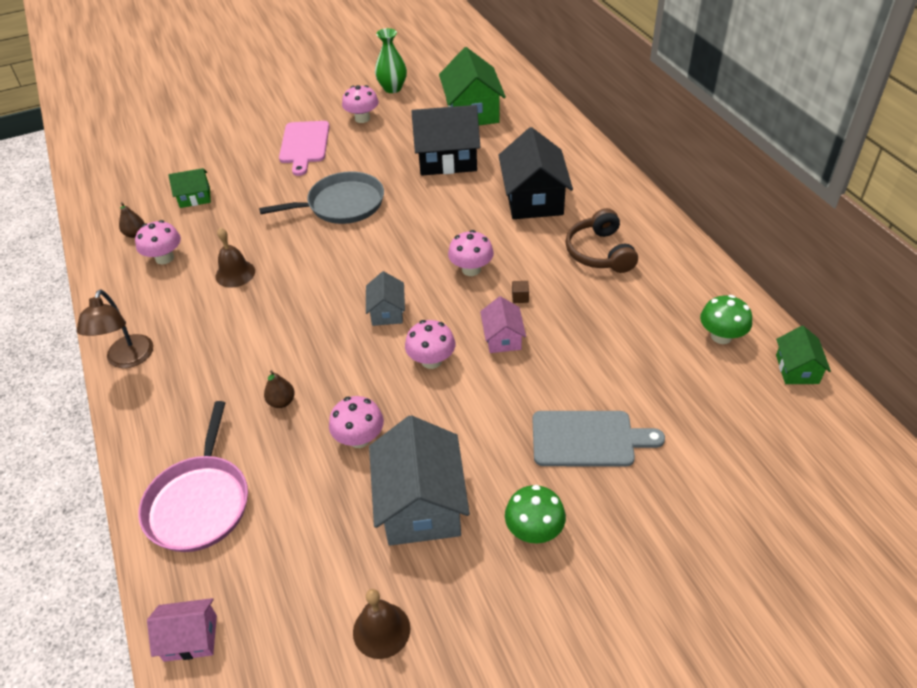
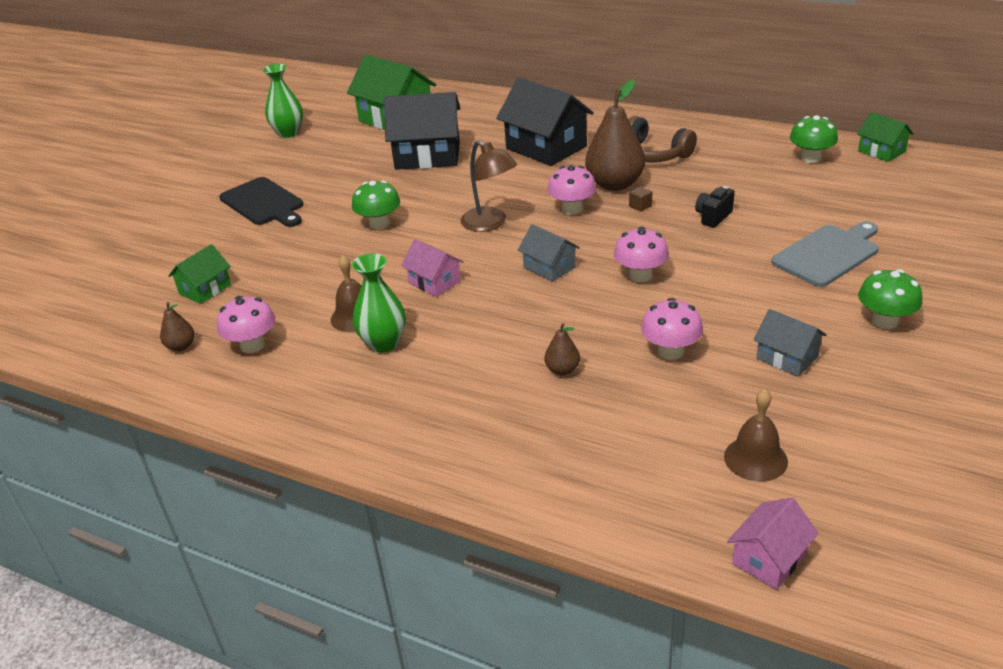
camera: 40 degrees left, 10 degrees down
brown lamp [77,289,154,368] -> brown lamp moved to [461,141,517,232]
pink pan [138,401,248,552] -> none
grey pan [259,171,384,224] -> green mushroom [352,180,400,230]
pink cutting board [279,121,330,176] -> black cutting board [219,177,303,227]
pink mushroom [342,85,379,123] -> none
brown bell [353,589,410,659] -> brown bell moved to [724,389,788,482]
grey house [369,415,470,546] -> grey house [754,309,827,377], size x0.53
black house [411,105,480,176] -> black house turned 45 degrees clockwise [384,92,460,170]
pink house [480,296,526,353] -> pink house moved to [401,239,463,297]
none -> green vase [352,253,406,353]
none -> brown pear [585,80,645,191]
none -> black camera [695,186,735,228]

